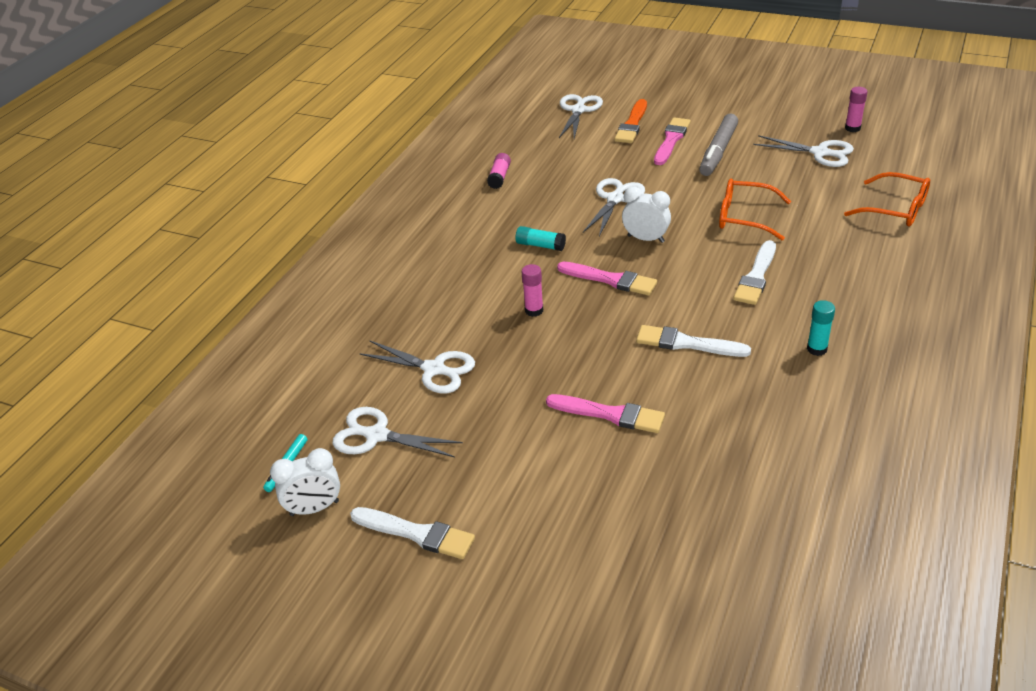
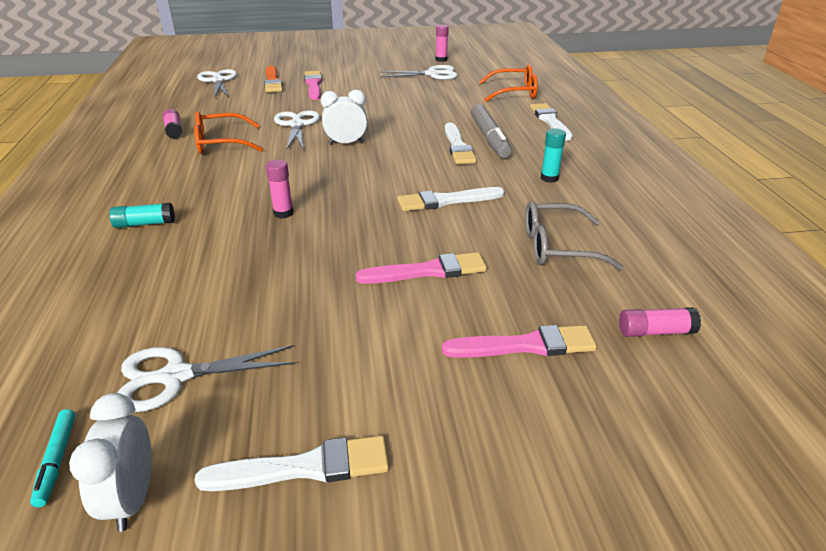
camera: 35 degrees left, 5 degrees down
white clock [270,448,340,516] -> white clock turned 135 degrees clockwise [69,393,152,532]
white scissors [359,340,475,393] -> none
turquoise glue stick [515,226,566,251] -> turquoise glue stick moved to [109,203,175,228]
pink brush [557,262,657,295] -> pink brush moved to [442,325,597,358]
grey marker [699,114,738,176] -> grey marker moved to [471,104,512,158]
orange glasses [719,178,791,240] -> orange glasses moved to [194,111,263,154]
none -> grey glasses [525,201,624,270]
none -> white brush [530,103,573,141]
none -> pink glue stick [619,307,701,337]

